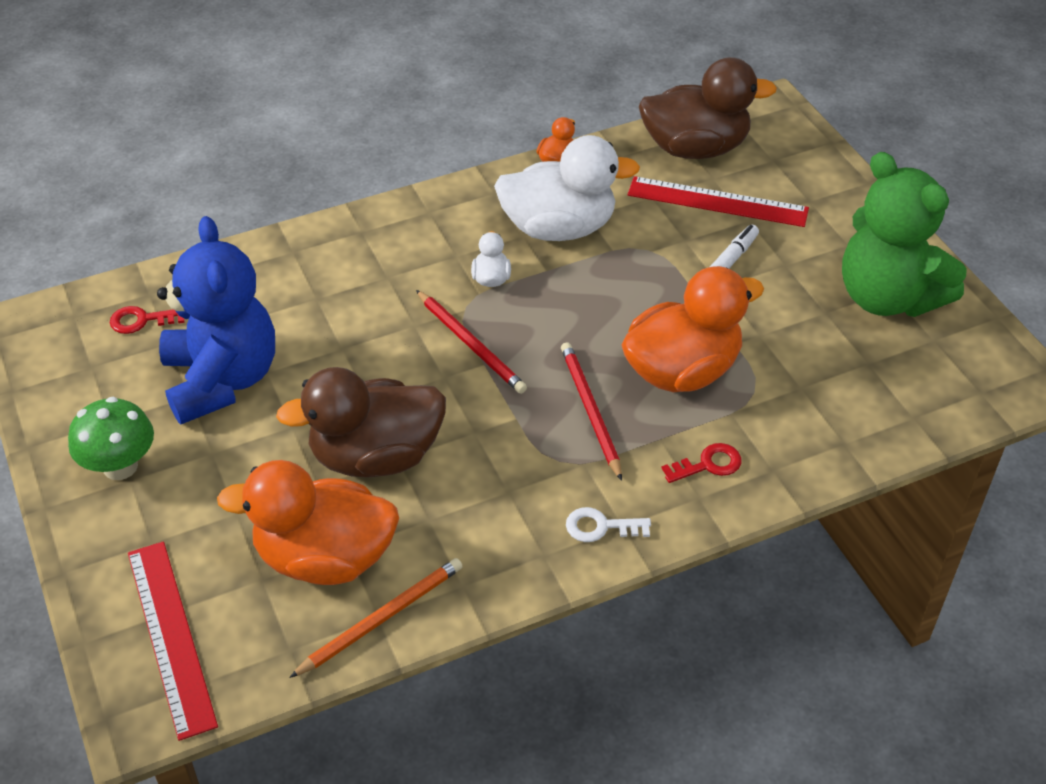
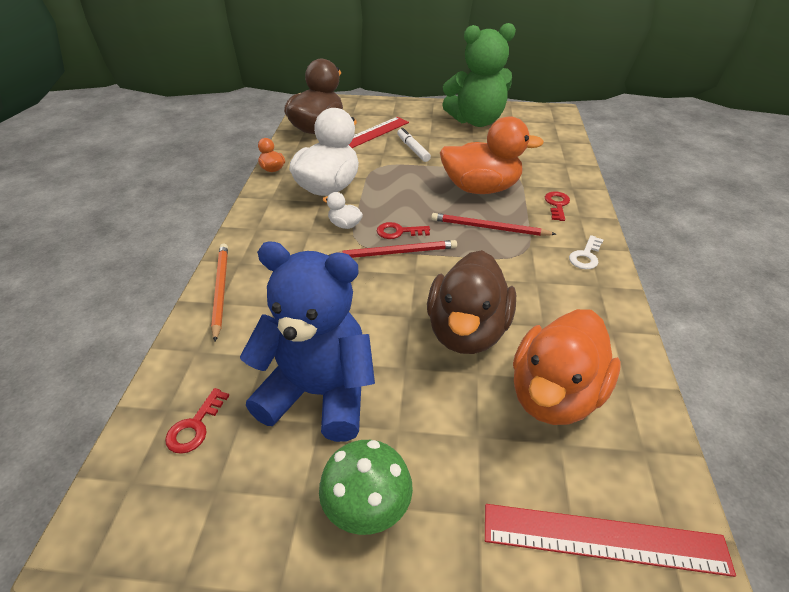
camera: 60 degrees left, 5 degrees down
orange pencil [289,558,463,678] -> orange pencil moved to [211,243,228,341]
orange duck [622,266,764,392] -> orange duck turned 90 degrees clockwise [440,116,544,194]
none -> red key [377,222,430,239]

